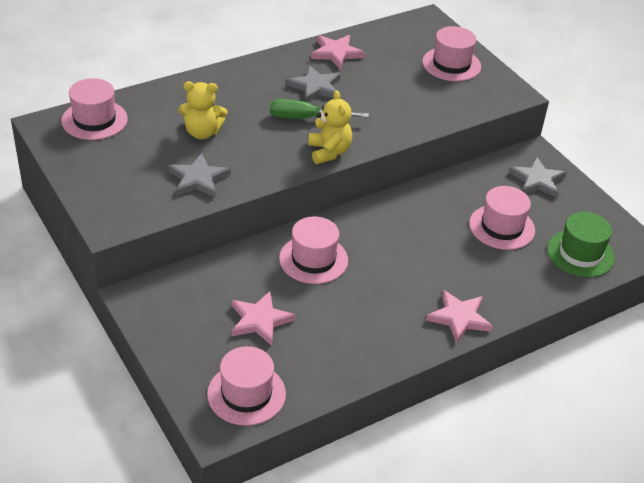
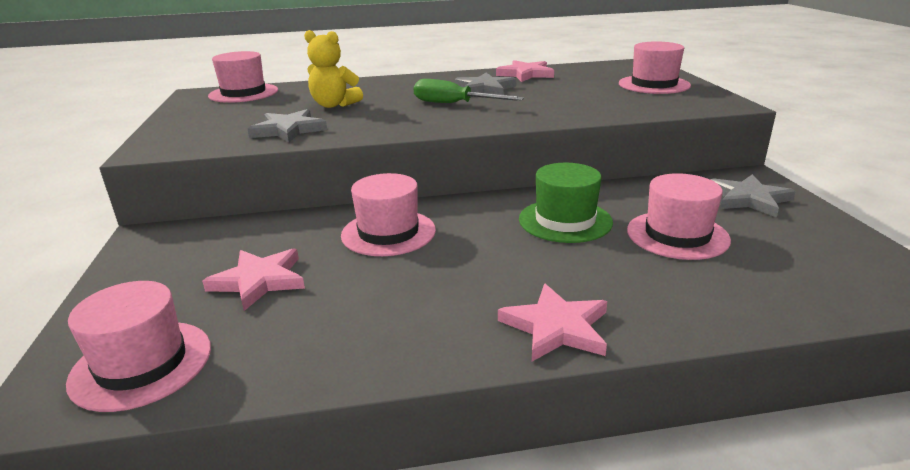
camera: 25 degrees right, 15 degrees down
yellow teddy bear [308,90,352,164] -> none
green hat [547,212,615,278] -> green hat moved to [519,163,613,243]

